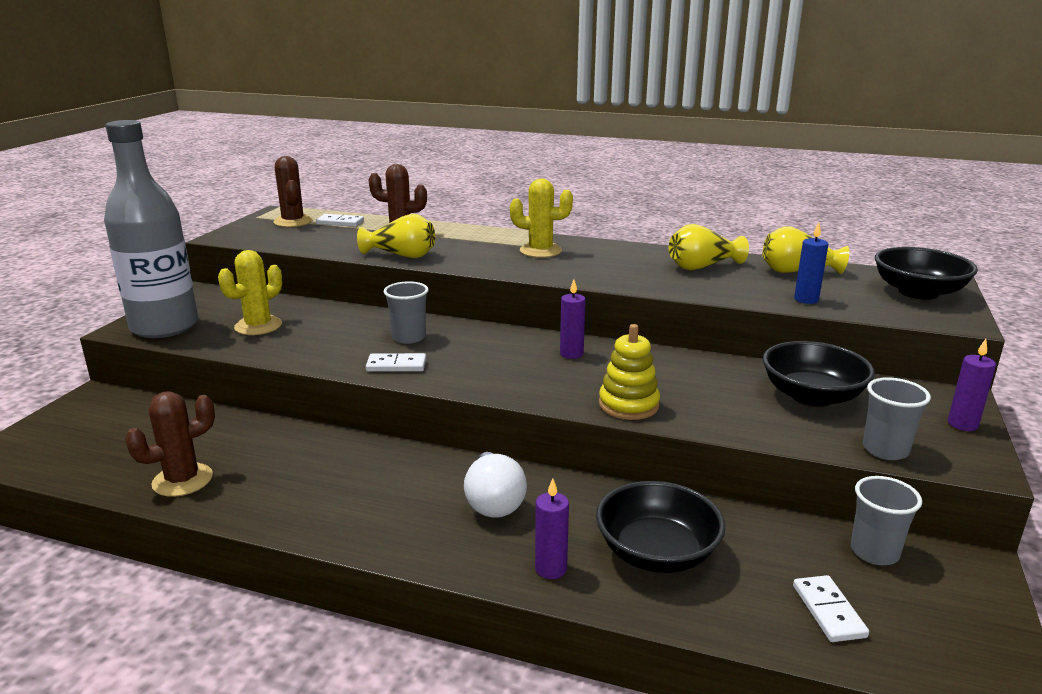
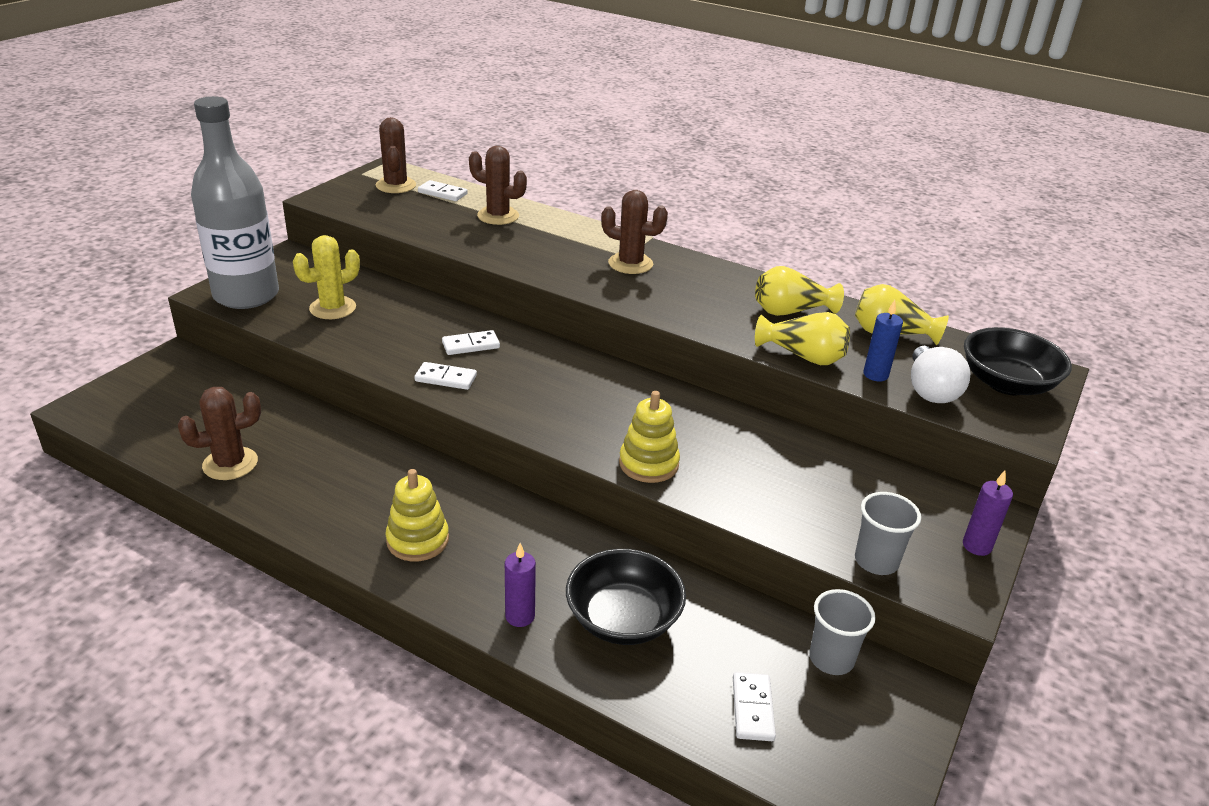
camera: 10 degrees right, 10 degrees up
yellow vase [357,214,435,258] -> yellow vase moved to [755,312,850,365]
grey cup [384,281,429,344] -> white domino [442,330,500,355]
white light bulb [464,452,527,518] -> white light bulb moved to [911,346,971,403]
yellow cactus [510,178,573,258] -> brown cactus [601,190,668,274]
purple candle [560,279,586,359] -> none
black bowl [763,341,875,407] -> none
none -> yellow stacking toy [386,469,449,562]

